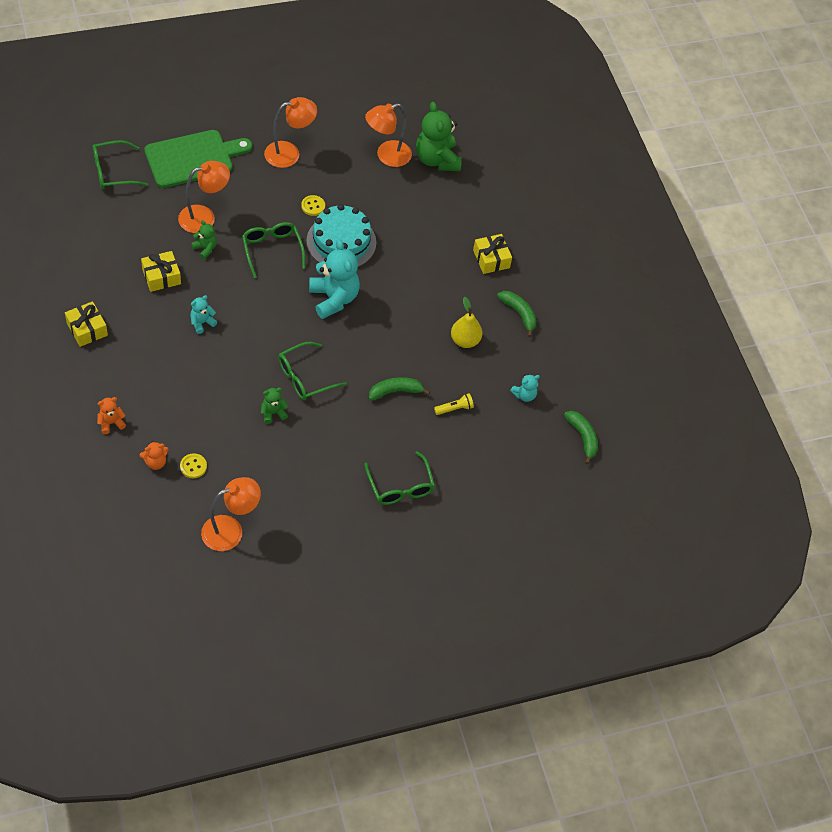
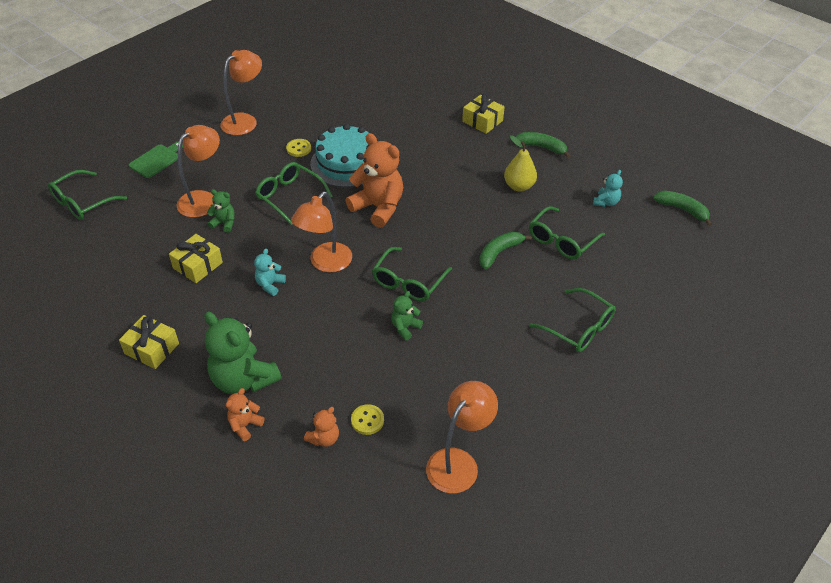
camera: 25 degrees left, 10 degrees down
green cutting board [144,130,252,188] -> green cutting board [129,141,183,178], size x0.52
turquoise teddy bear [309,239,360,319] -> orange teddy bear [346,133,403,228]
orange lamp [365,103,412,167] -> orange lamp moved to [291,192,352,272]
green teddy bear [416,102,462,171] -> green teddy bear moved to [204,312,282,394]
yellow flashlight [434,393,474,415] -> green glasses [529,206,605,259]

